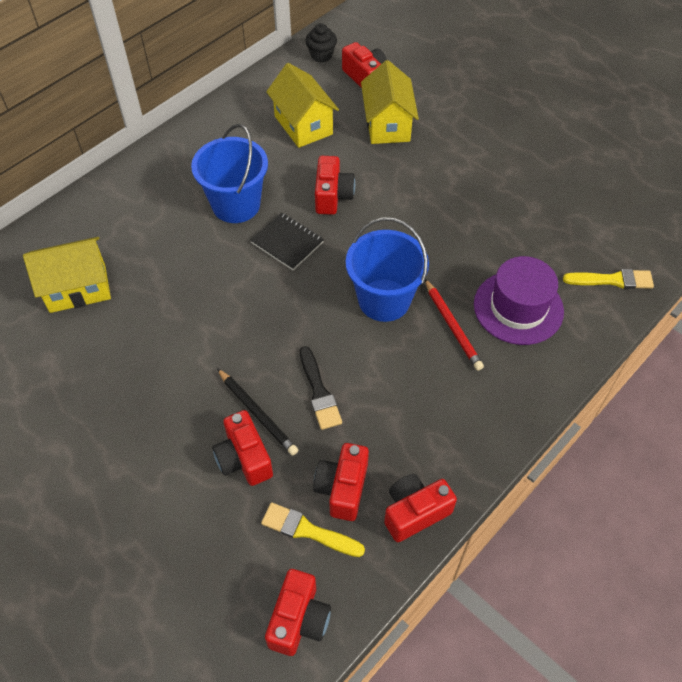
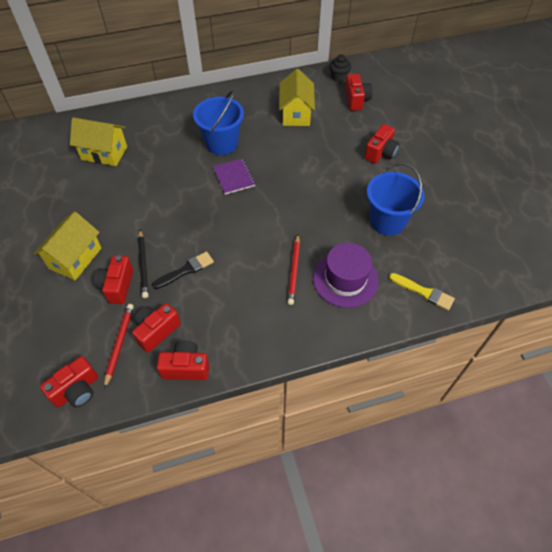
camera: 30 degrees right, 0 degrees up
black notebook [250,212,324,270] -> purple notebook [213,158,255,194]
yellow brush [261,502,365,557] -> red pencil [104,304,134,389]
black brush [300,346,342,430] -> black brush turned 135 degrees counterclockwise [152,252,214,289]
red camera [315,156,355,215] -> red camera moved to [364,124,399,164]
blue bucket [346,217,429,322] -> blue bucket moved to [367,163,425,235]
yellow house [361,60,419,144] -> yellow house moved to [33,211,101,280]

